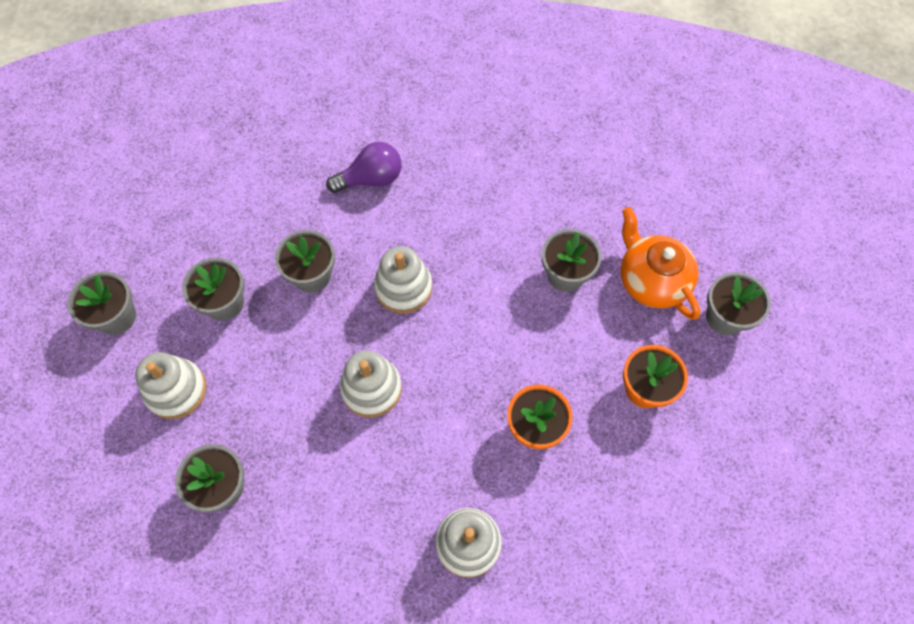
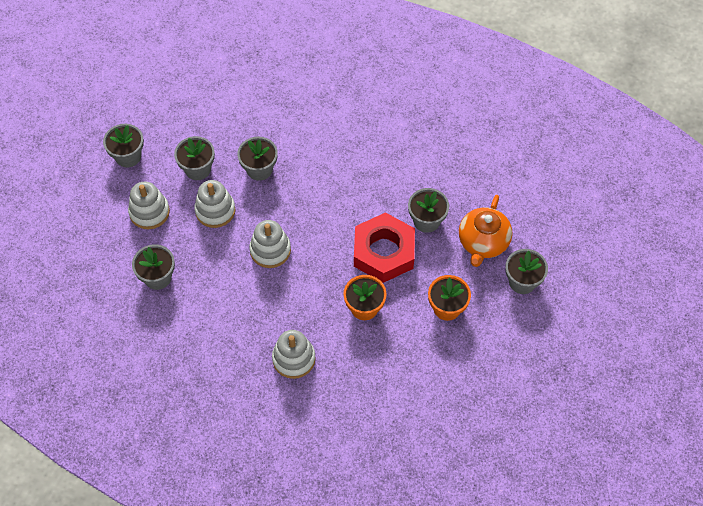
camera: 20 degrees right, 5 degrees down
purple light bulb [326,142,401,193] -> none
white stacking toy [374,246,432,313] -> white stacking toy moved to [194,180,235,228]
orange teapot [620,207,700,320] -> orange teapot turned 150 degrees counterclockwise [459,195,512,267]
none -> red nut [354,212,415,283]

